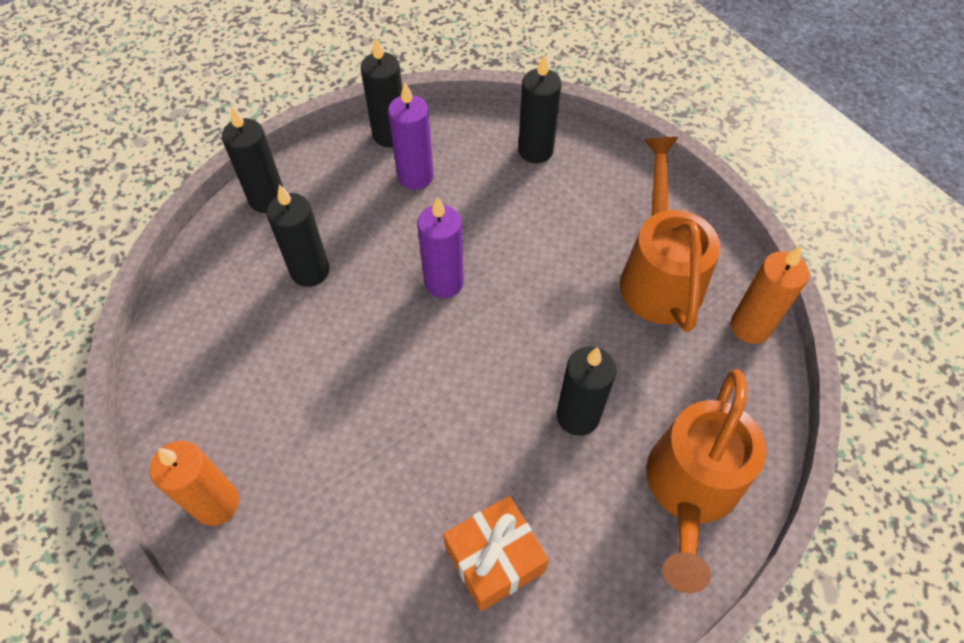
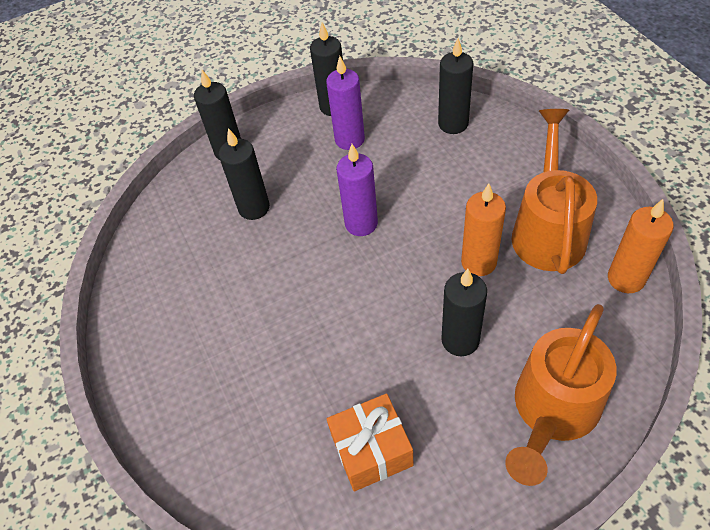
camera: 15 degrees right, 5 degrees down
orange candle [149,441,239,526] -> orange candle moved to [461,183,506,276]

